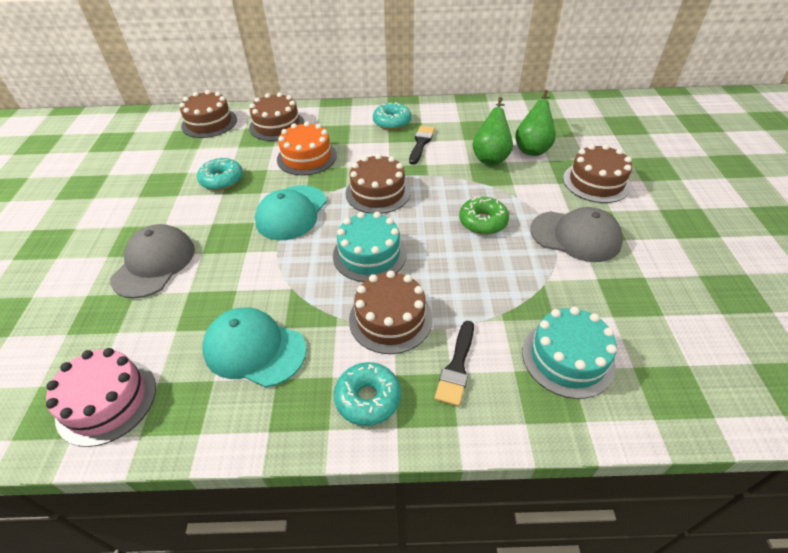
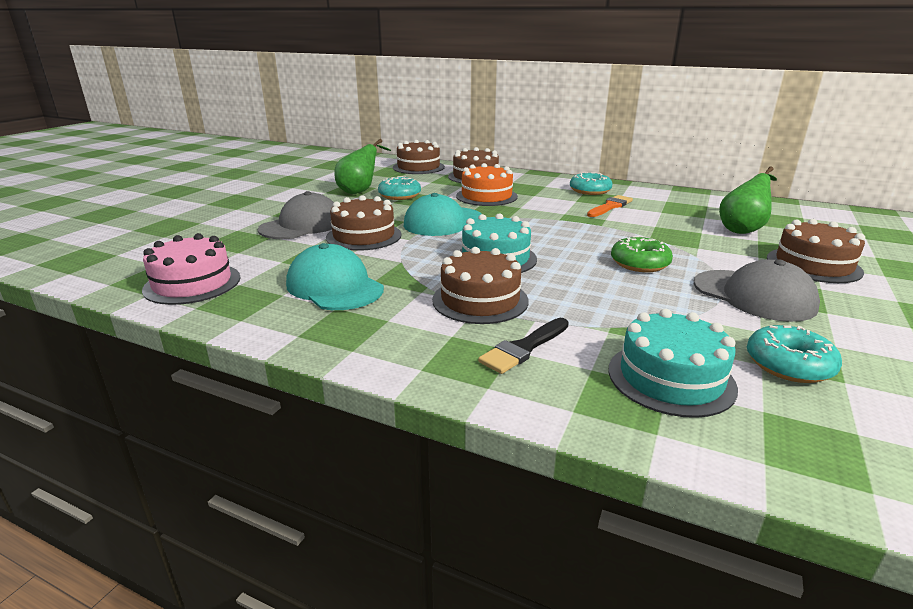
camera: 25 degrees right, 20 degrees down
turquoise donut [334,362,401,426] -> turquoise donut moved to [747,325,842,383]
brown cake [346,154,411,214] -> brown cake moved to [326,195,401,251]
black brush [409,126,435,165] -> orange brush [587,195,633,217]
green pear [472,97,513,165] -> green pear moved to [334,139,391,194]

